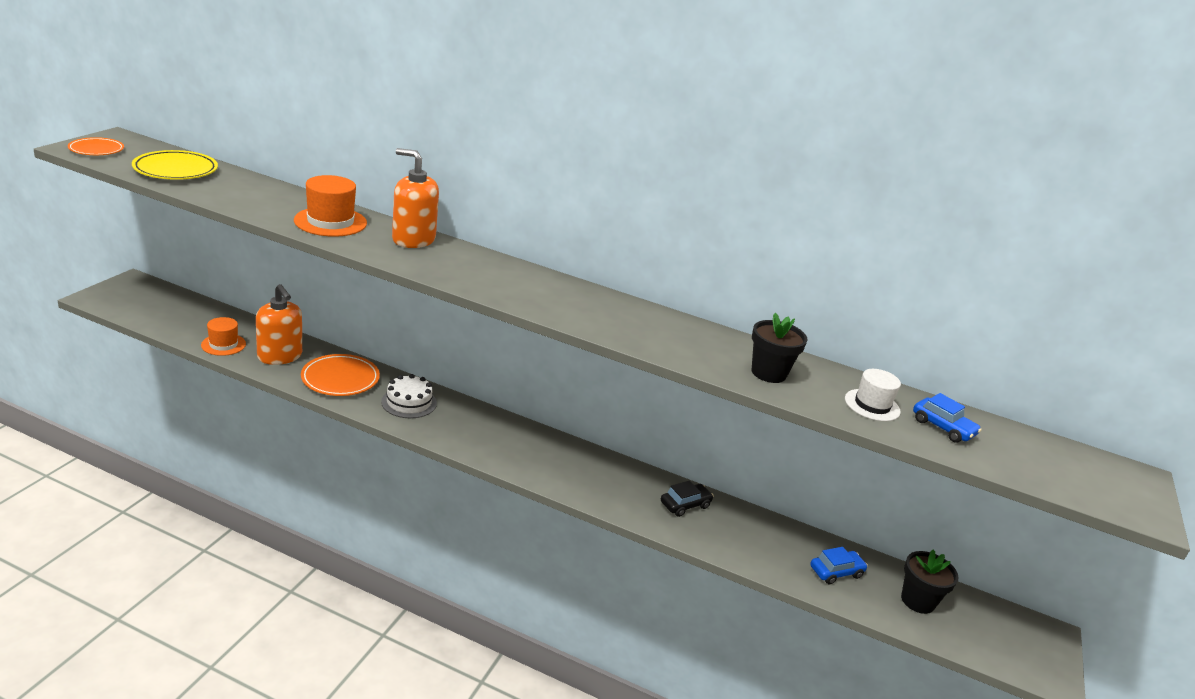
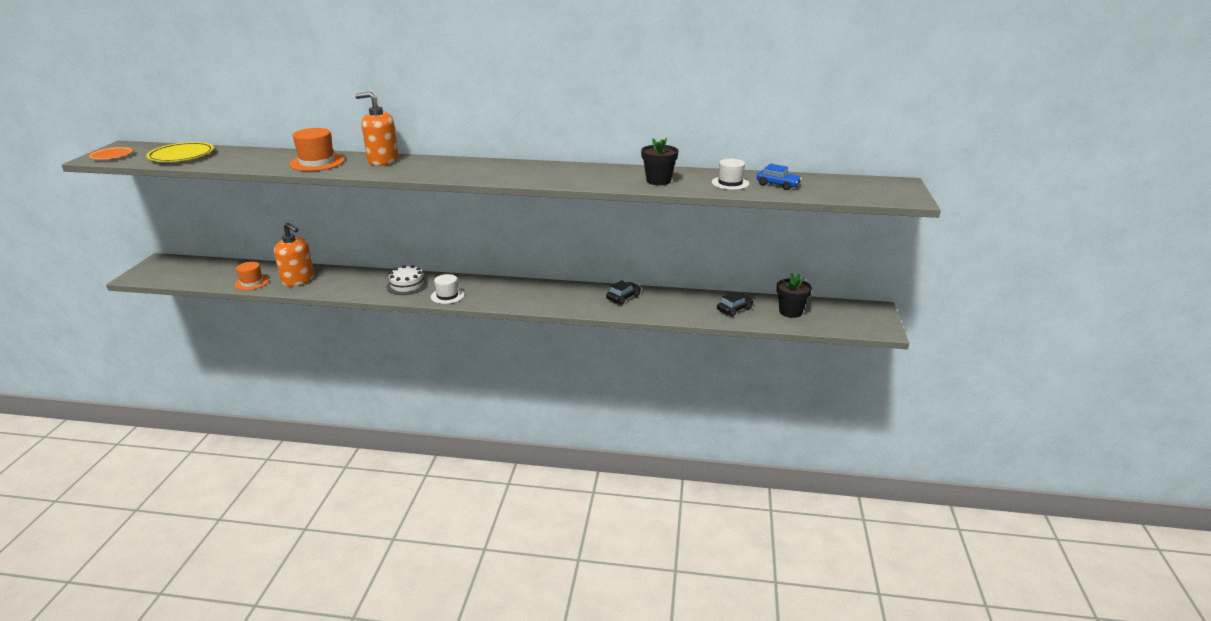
camera: 10 degrees left, 0 degrees up
orange plate [301,354,380,396] -> none
blue car [810,547,868,584] -> black car [717,292,753,317]
none -> white hat [431,274,464,304]

